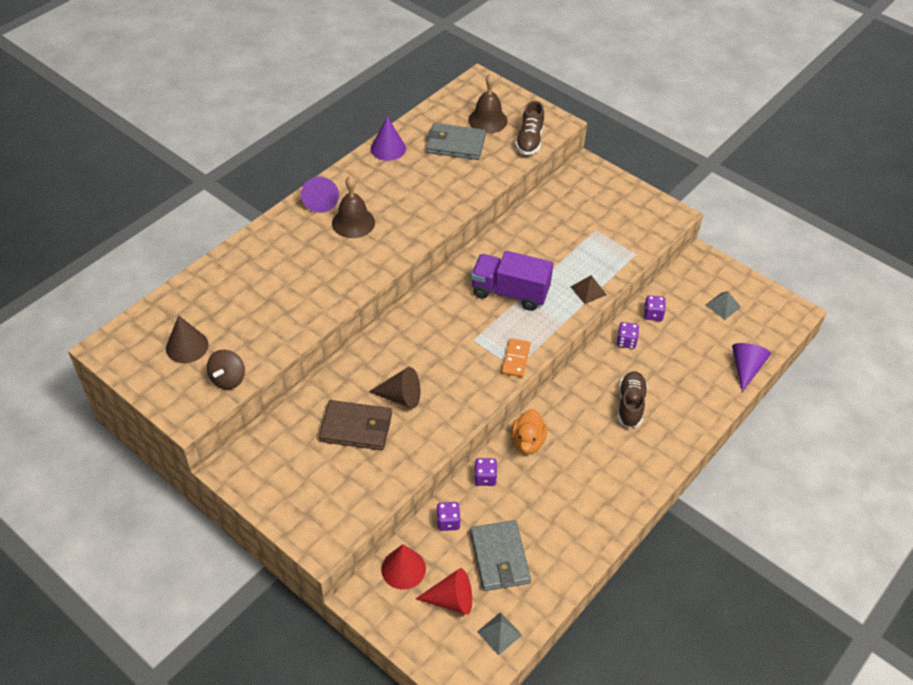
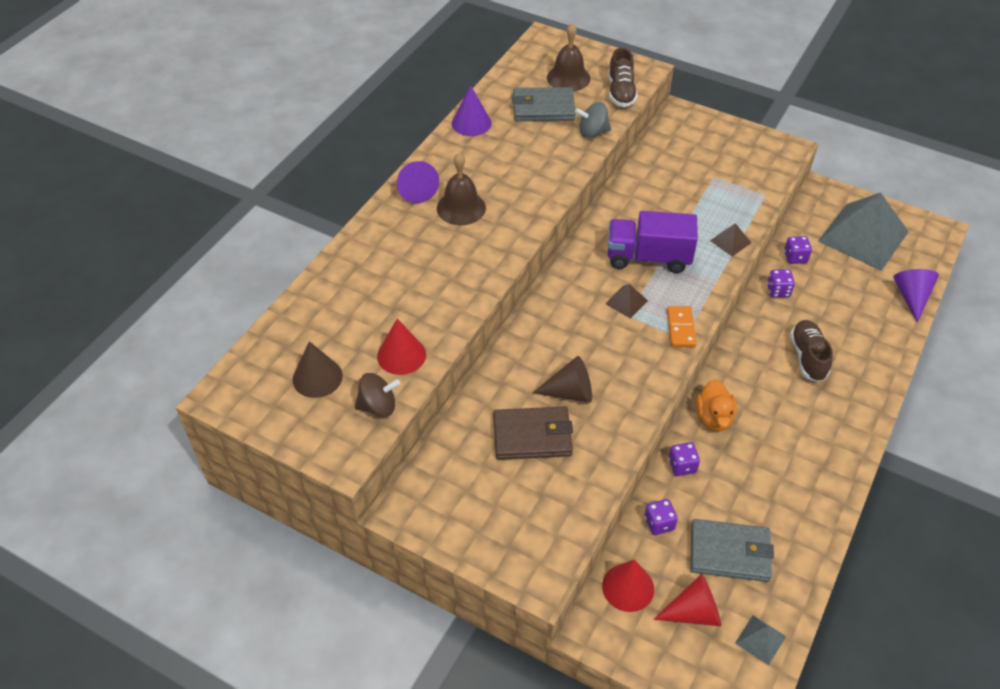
camera: 10 degrees left, 0 degrees up
brown spinning top [207,349,245,390] -> brown spinning top turned 105 degrees counterclockwise [355,373,400,417]
grey wallet [470,520,531,591] -> grey wallet turned 60 degrees counterclockwise [690,519,774,582]
grey pyramid [706,291,741,320] -> grey pyramid [818,192,909,271], size x2.43
none -> red cone [377,319,426,375]
none -> grey spinning top [575,102,611,138]
none -> brown pyramid [605,284,648,319]

